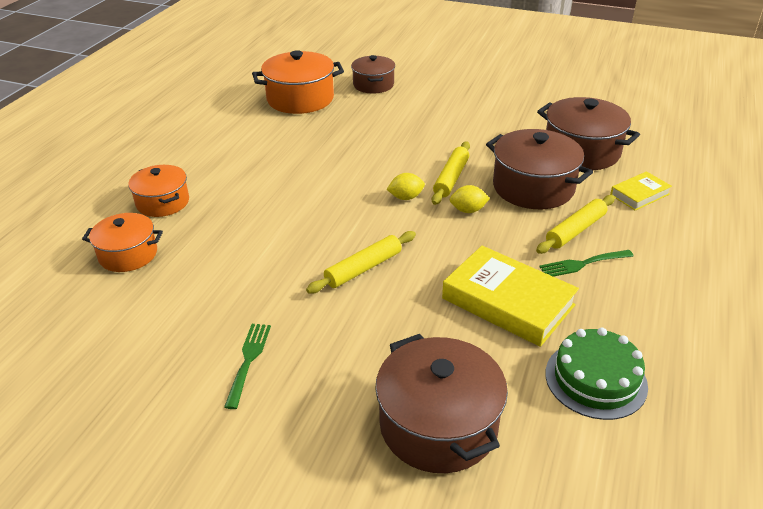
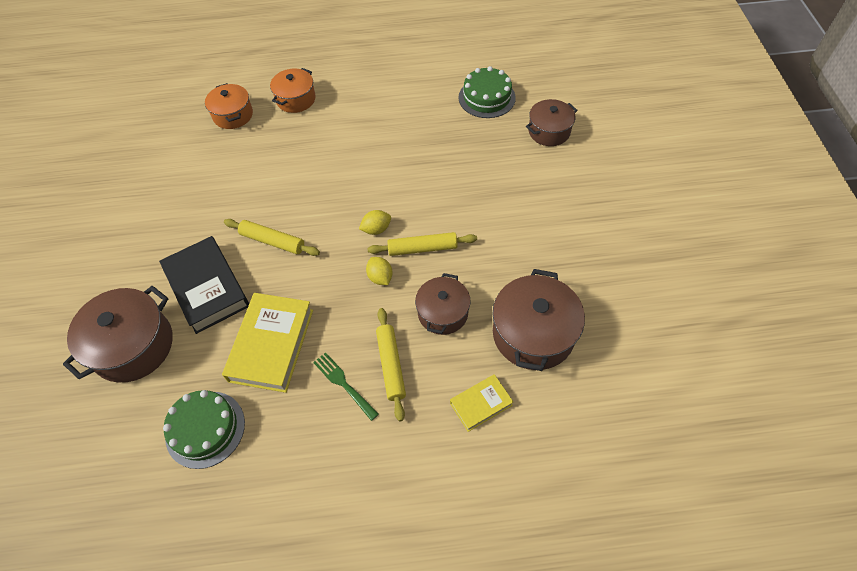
camera: 65 degrees right, 20 degrees up
green fork [224,324,271,409] -> none
orange pot [252,50,344,114] -> green cake [459,66,516,118]
yellow lemon [387,173,425,200] -> yellow lemon turned 75 degrees counterclockwise [359,210,391,235]
brown pot [486,129,593,209] -> brown pot [415,273,471,335], size x0.63
yellow rolling pin [536,195,615,254] -> yellow rolling pin turned 60 degrees clockwise [376,308,406,421]
yellow book [610,171,672,211] -> yellow book turned 60 degrees counterclockwise [450,374,513,432]
none -> black book [159,236,249,334]

